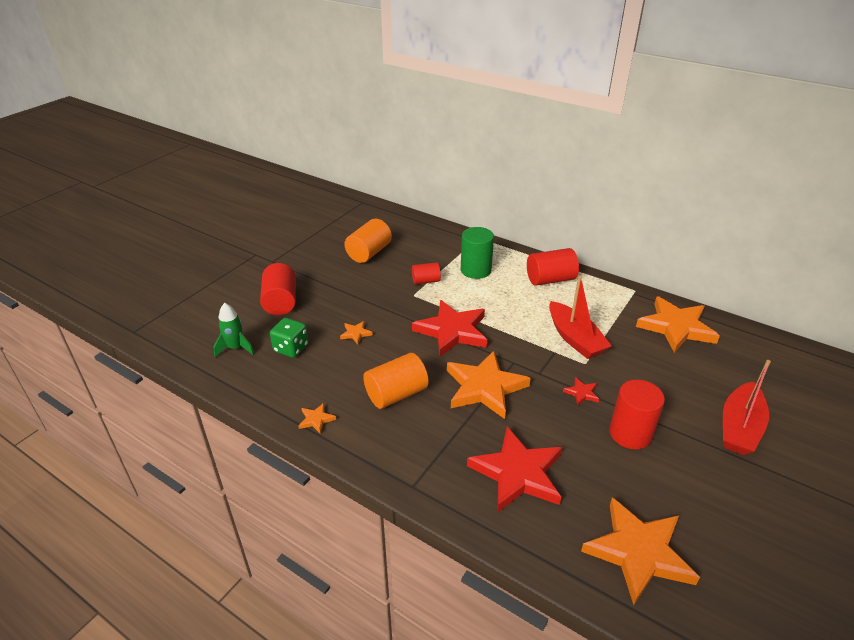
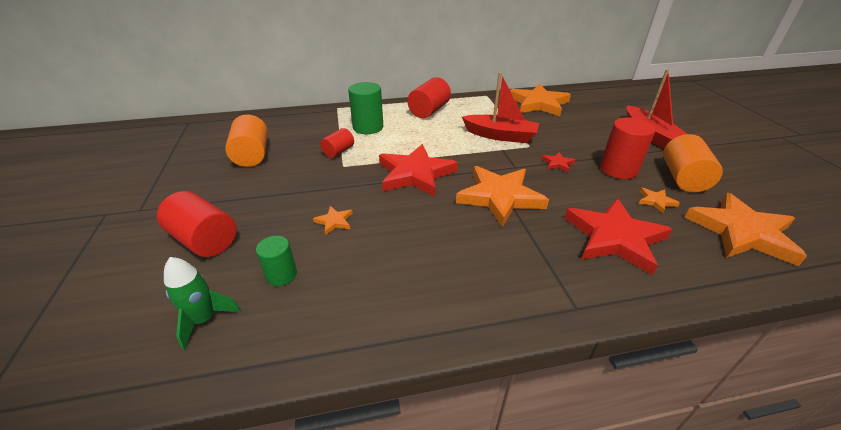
camera: 45 degrees left, 0 degrees up
green dice [270,318,308,358] -> green cylinder [256,236,297,286]
orange star [298,403,336,434] -> orange star moved to [639,188,680,213]
orange cylinder [363,353,429,409] -> orange cylinder moved to [663,134,723,192]

